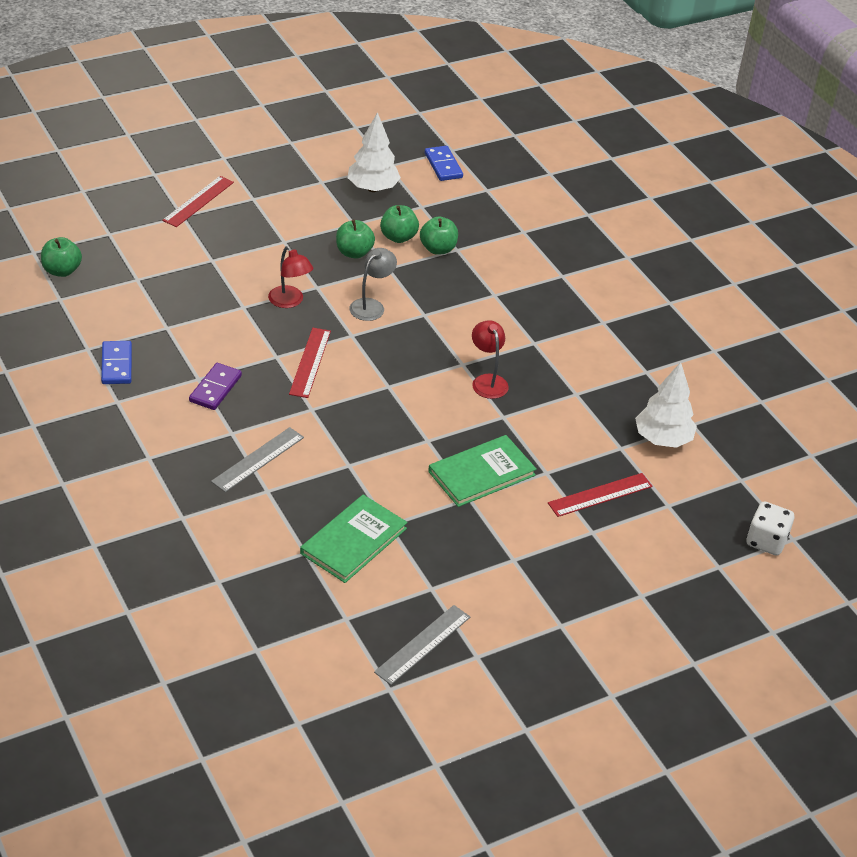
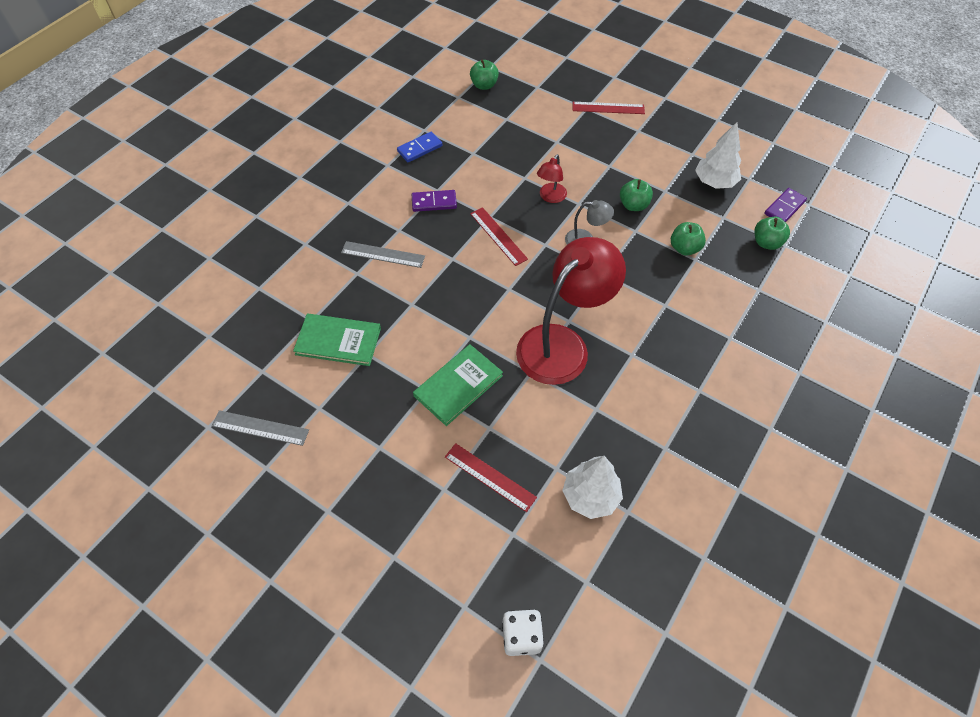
camera: 65 degrees right, 15 degrees up
red ruler [289,328,331,398] -> red ruler turned 75 degrees clockwise [470,207,528,266]
green apple [380,205,419,243] -> green apple moved to [754,217,790,250]
blue domino [425,146,463,181] -> purple domino [764,188,807,222]
green book [428,435,537,507] -> green book turned 75 degrees counterclockwise [413,344,503,426]
red lamp [472,320,509,399] -> red lamp [516,237,626,385], size x2.24

